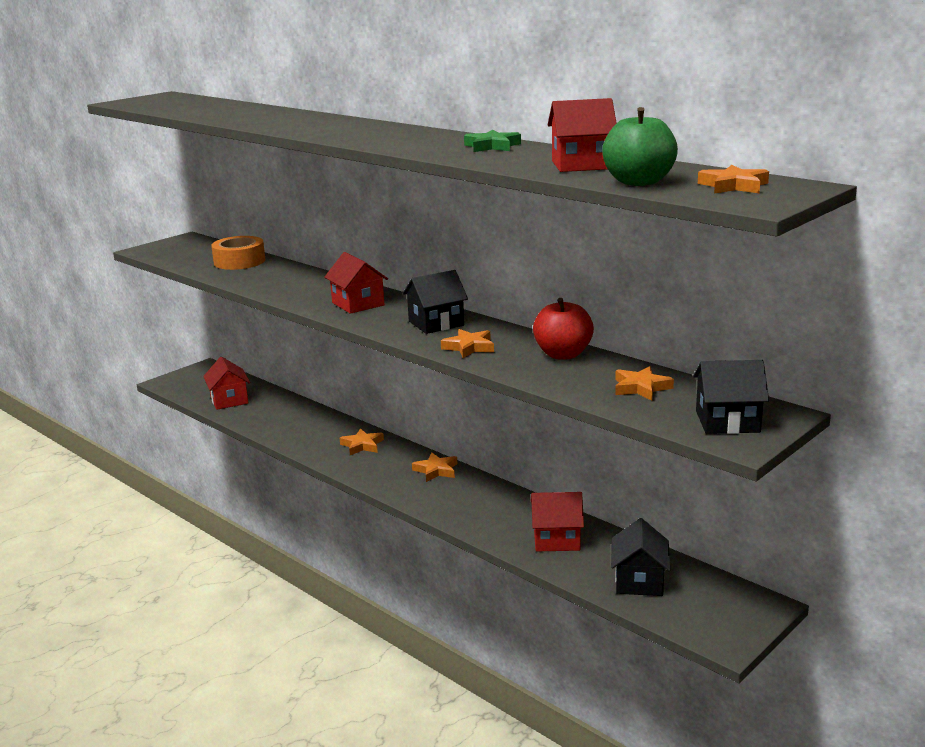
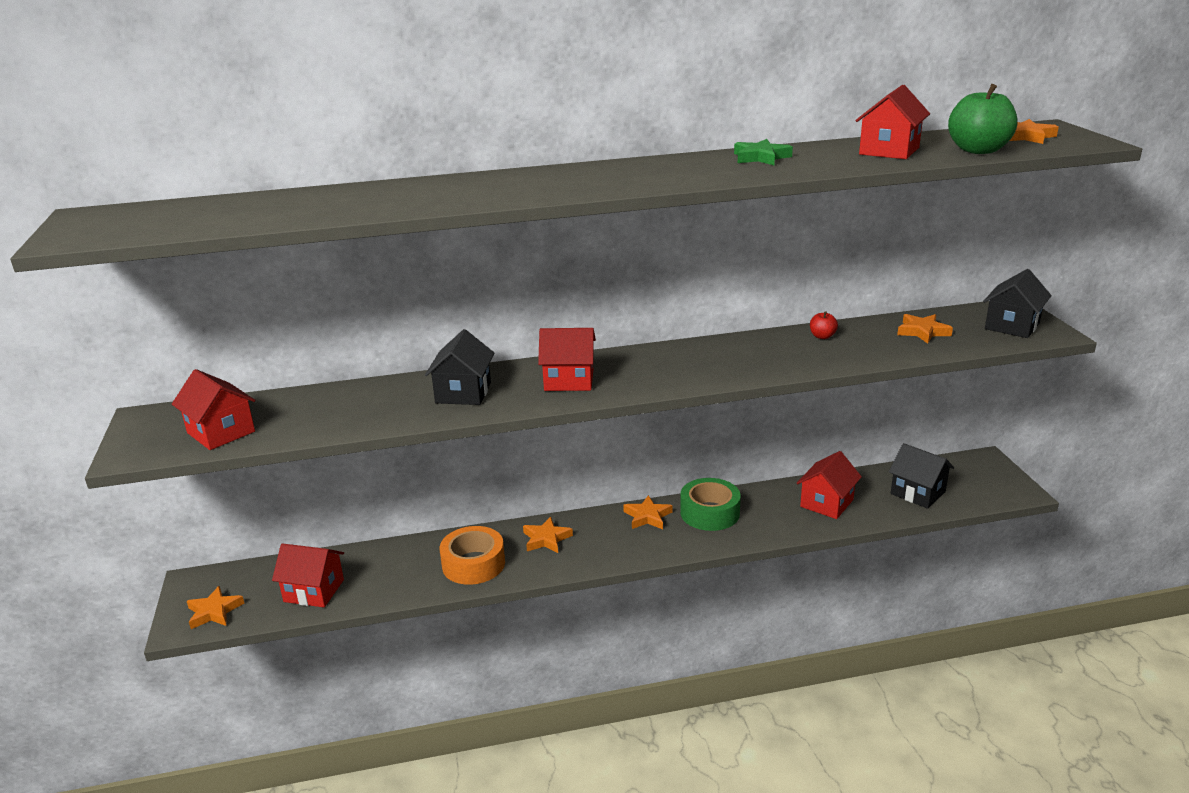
camera: 55 degrees left, 5 degrees up
orange tape [211,236,265,270] -> orange tape moved to [440,526,505,585]
black house [403,270,468,334] -> black house moved to [425,329,494,405]
orange star [441,329,494,358] -> orange star moved to [187,586,244,629]
red apple [533,298,594,360] -> red apple [810,311,838,339], size x0.49
none -> red house [172,369,256,450]
none -> green tape [680,478,741,531]

